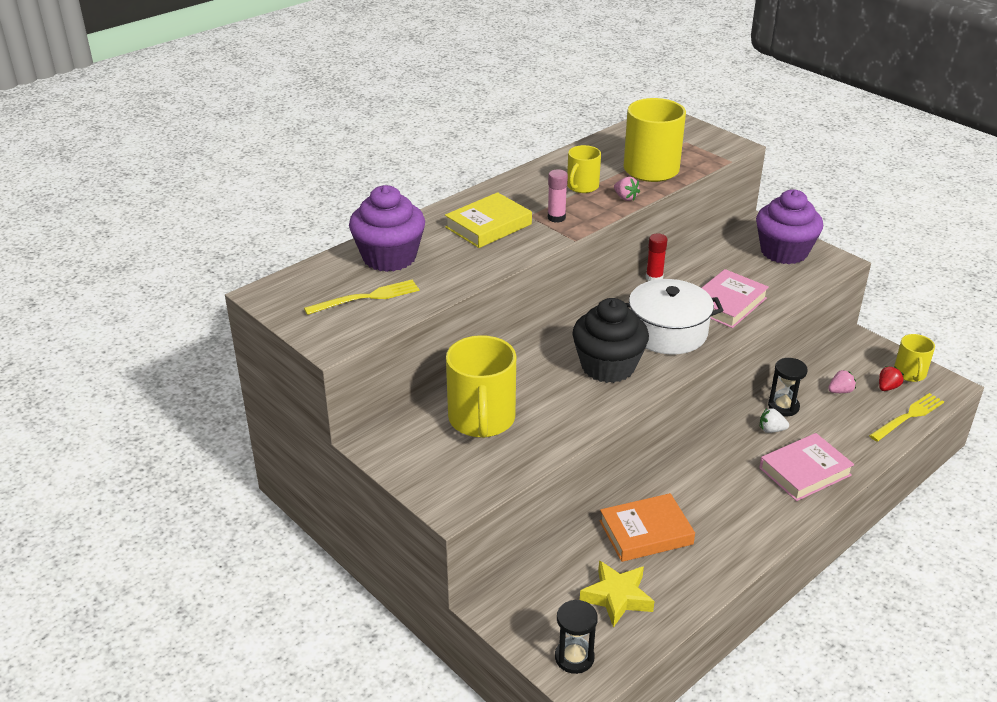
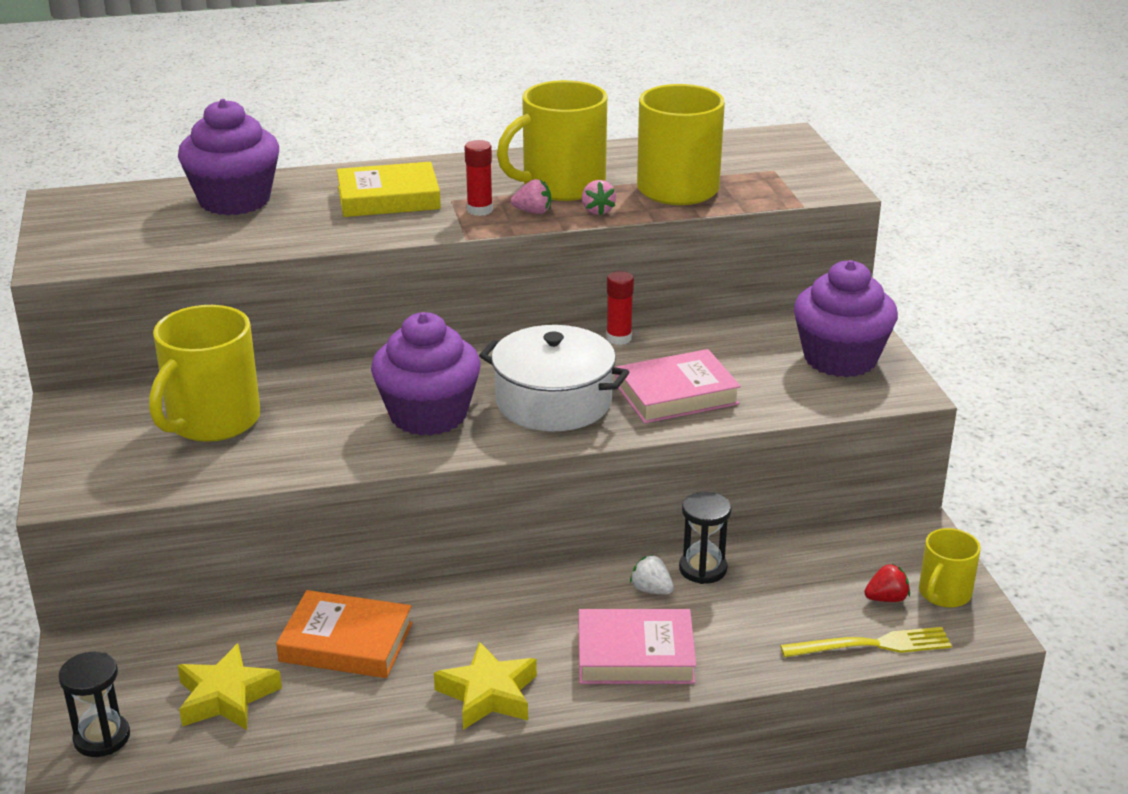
camera: 30 degrees right, 5 degrees down
yellow fork [304,280,419,315] -> none
pink glue stick [548,169,568,223] -> red glue stick [465,140,493,216]
yellow mug [567,145,601,193] -> yellow mug [497,80,607,201], size x1.78
black cupcake [572,298,649,383] -> purple cupcake [371,312,481,436]
pink strawberry [828,370,856,393] -> pink strawberry moved to [511,179,551,214]
none -> yellow star [434,642,537,730]

